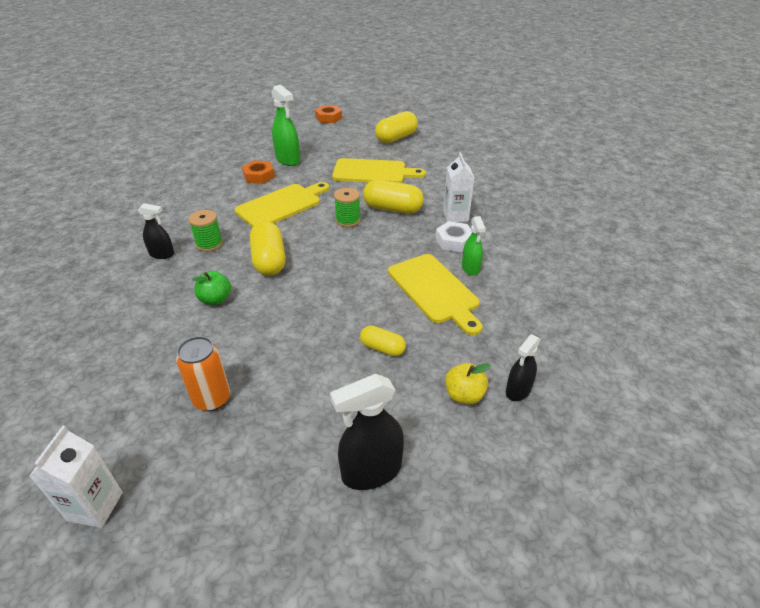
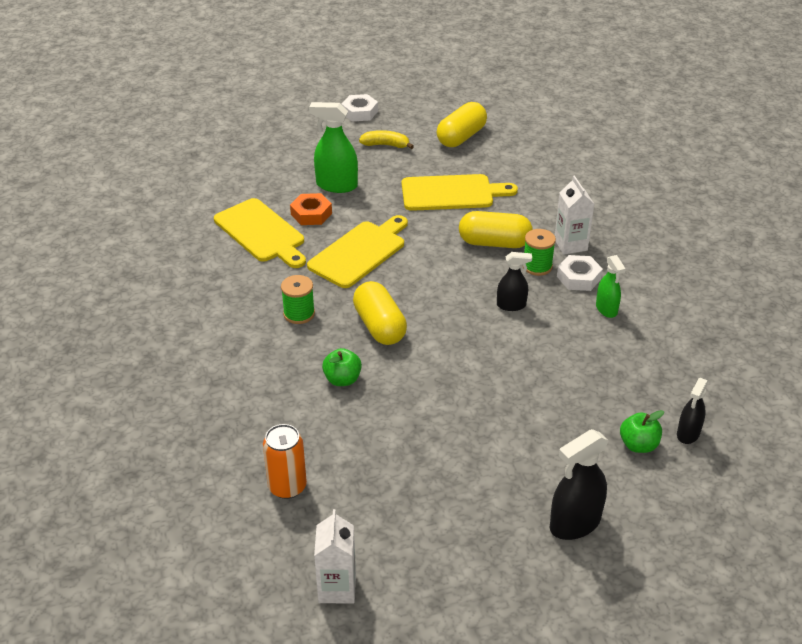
camera: 10 degrees left, 0 degrees up
black spray bottle [138,203,174,259] -> black spray bottle moved to [497,252,532,311]
orange can [176,336,230,411] -> orange can moved to [263,424,307,499]
green spray bottle [271,85,300,166] -> green spray bottle turned 150 degrees clockwise [309,102,358,193]
orange nut [315,105,342,123] -> white nut [341,94,378,121]
green spool [334,188,361,227] -> green spool moved to [523,229,556,276]
yellow capsule [360,325,406,356] -> none
yellow cutting board [388,254,482,335] -> yellow cutting board moved to [214,198,306,268]
yellow apple [445,363,491,405] -> green apple [620,410,664,453]
none -> yellow banana [359,130,414,149]

